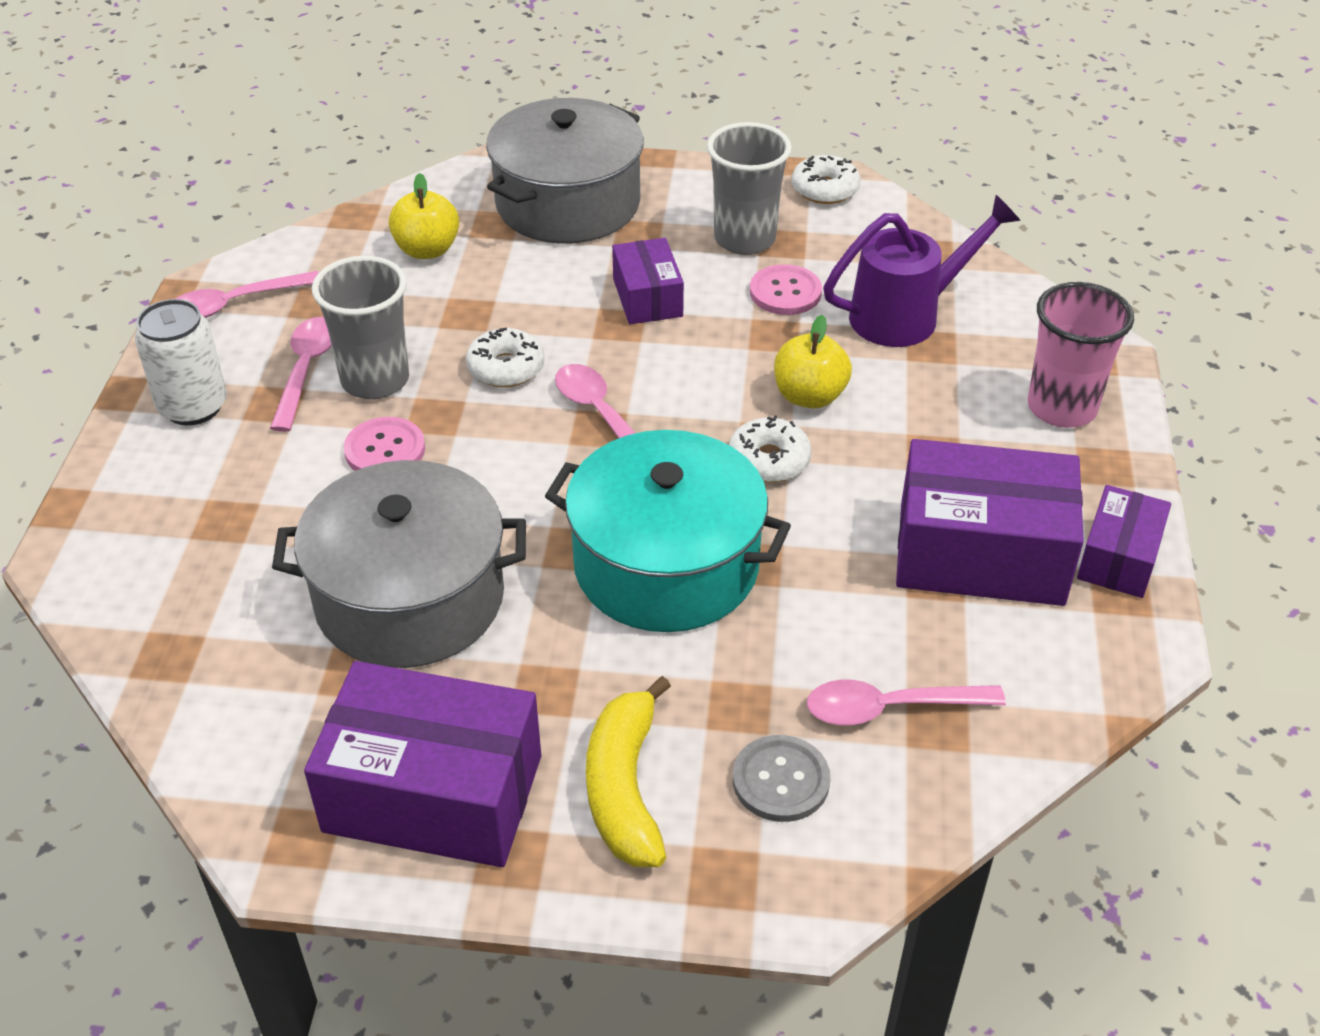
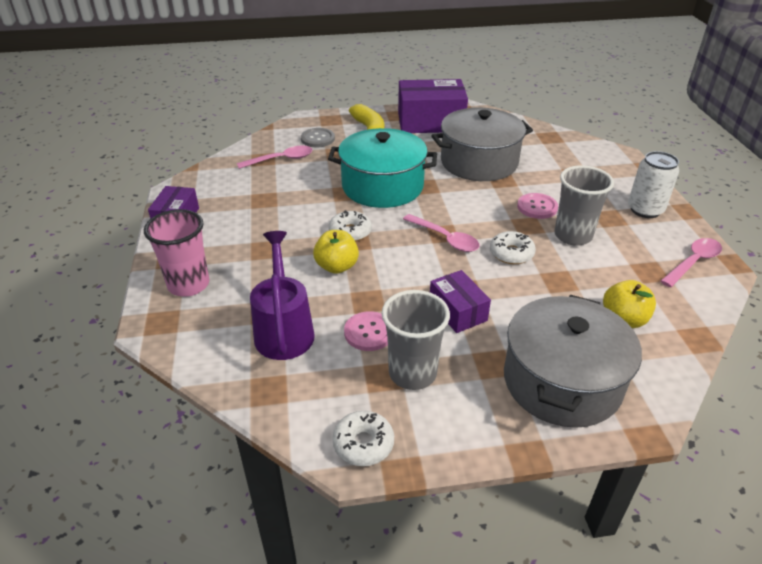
camera: 165 degrees right, 5 degrees down
pink spoon [270,317,332,432] -> none
purple watering can [823,195,1021,347] -> purple watering can turned 120 degrees clockwise [250,231,315,360]
purple box [896,439,1084,606] -> none

